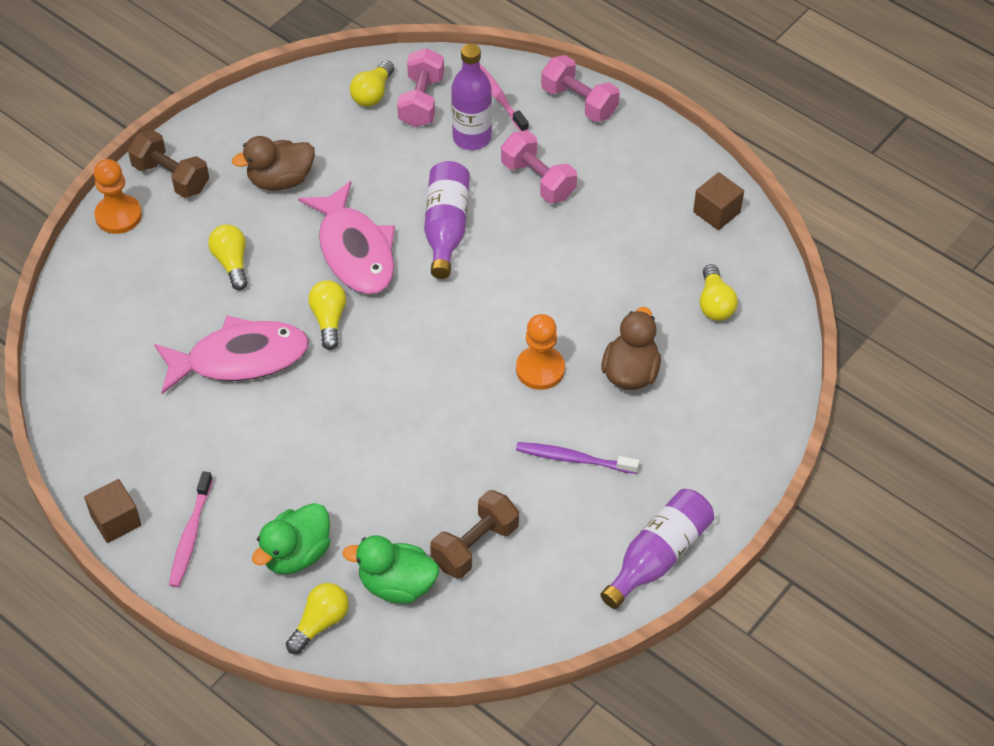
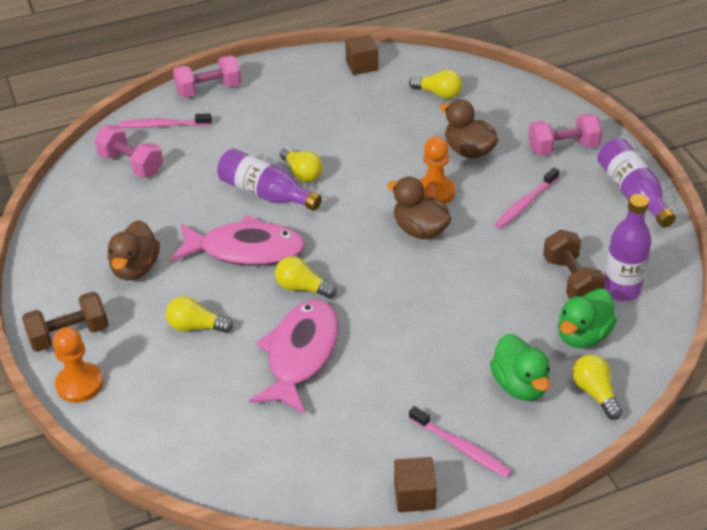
camera: 60 degrees left, 10 degrees down
yellow light bulb [350,60,394,107] -> yellow light bulb moved to [280,147,323,182]
purple bottle [451,44,492,150] -> purple bottle moved to [604,194,652,301]
pink dumbbell [501,131,577,203] -> pink dumbbell moved to [528,113,602,156]
purple toothbrush [516,442,640,474] -> pink toothbrush [494,168,559,229]
none -> brown duck [387,177,451,239]

